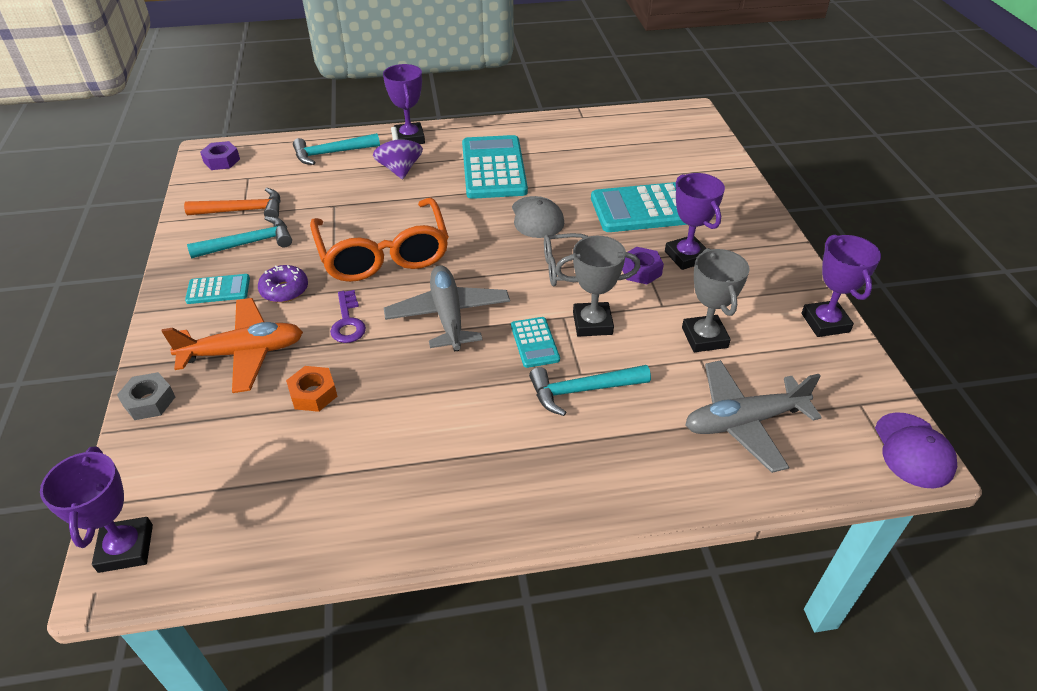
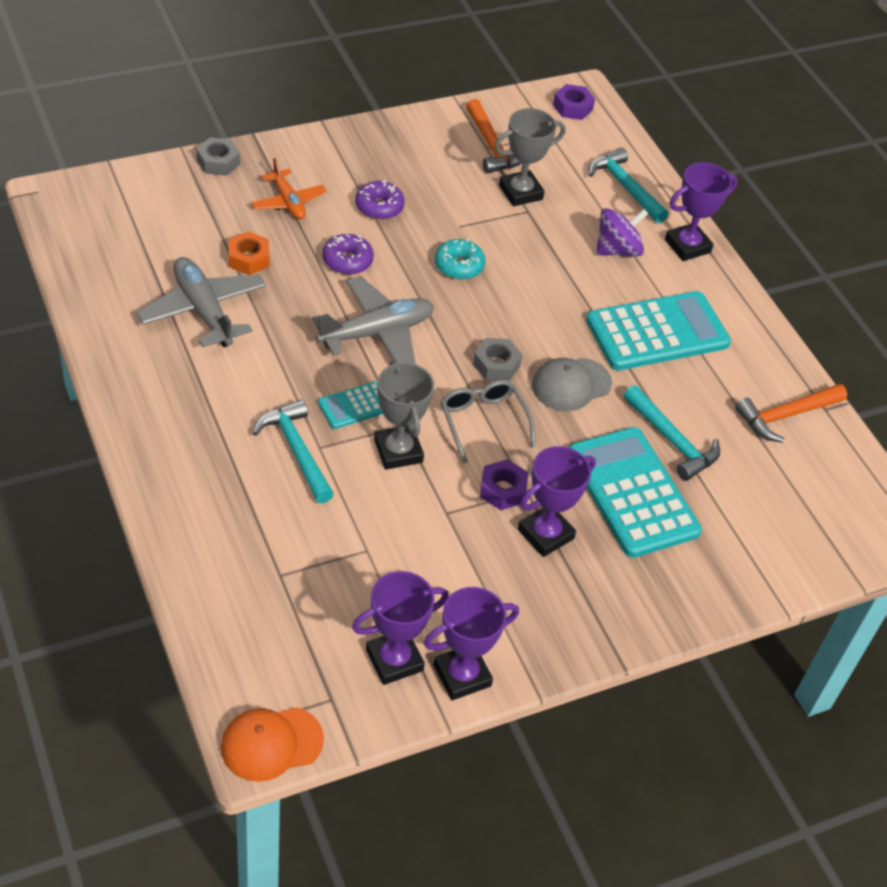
camera: 70 degrees right, 5 degrees up
purple trophy [40,446,153,573] -> purple trophy moved to [352,571,449,685]
orange plane [161,298,303,393] -> orange plane [251,158,326,219], size x0.63
turquoise calculator [185,274,250,304] -> none
turquoise hammer [187,216,292,258] -> turquoise hammer moved to [623,385,720,481]
orange glasses [310,198,449,282] -> turquoise donut [435,239,486,280]
purple key [330,290,366,343] -> purple donut [322,234,374,275]
grey trophy [682,248,750,352] -> grey trophy moved to [494,108,565,206]
grey plane [685,360,822,473] -> grey plane moved to [136,257,266,348]
purple cap [875,412,957,488] -> orange cap [221,707,324,782]
none -> grey nut [473,338,522,381]
none -> orange hammer [735,384,847,443]

